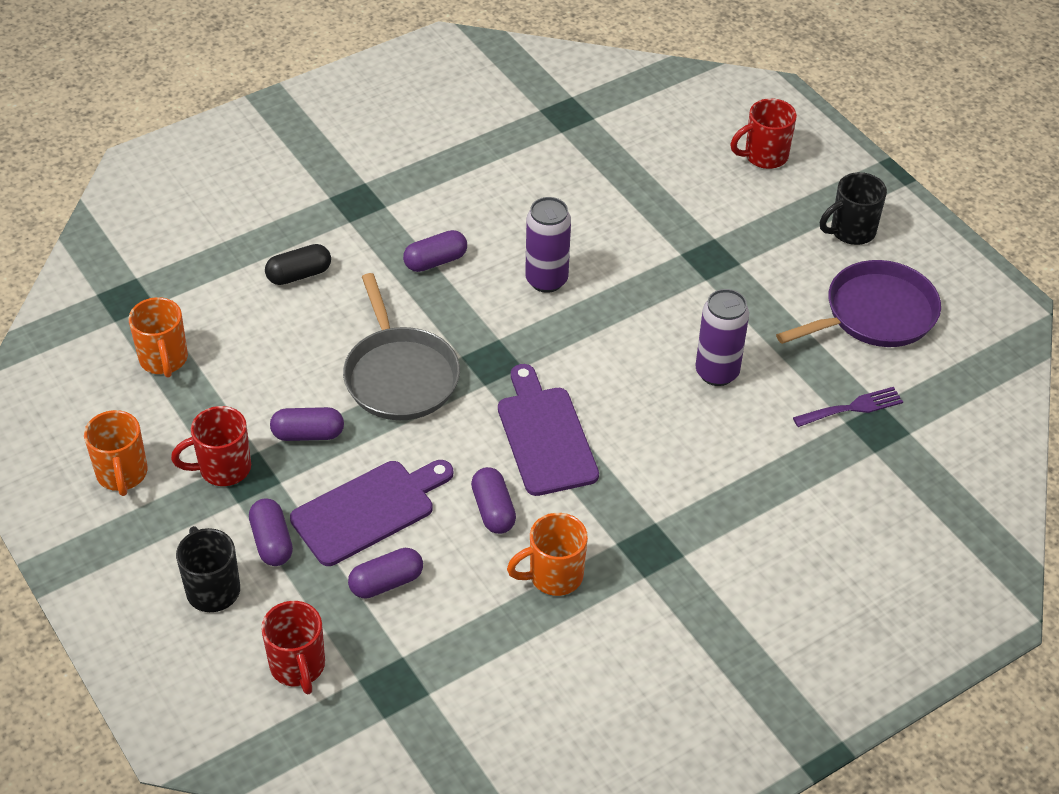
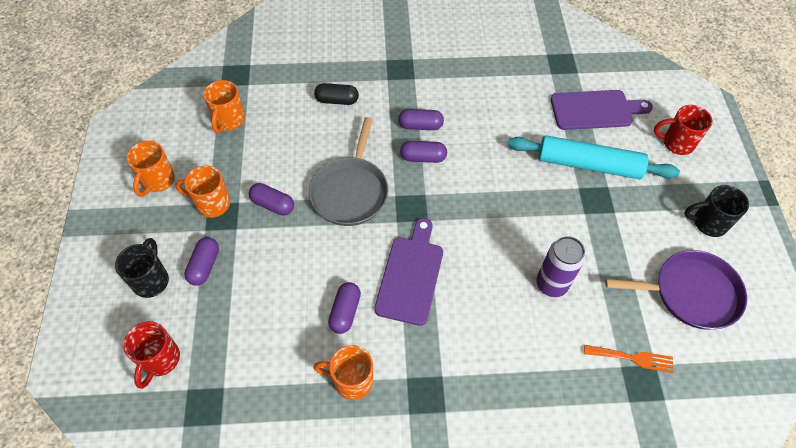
camera: 30 degrees right, 10 degrees up
red mug [171,406,251,486] -> orange mug [175,165,230,218]
purple cutting board [290,460,453,566] -> purple cutting board moved to [551,90,653,130]
purple capsule [348,548,423,599] -> purple capsule moved to [400,141,447,163]
purple can [525,197,571,293] -> none
purple fork [793,387,903,427] -> orange fork [584,345,674,373]
none -> turquoise rolling pin [508,135,680,180]

